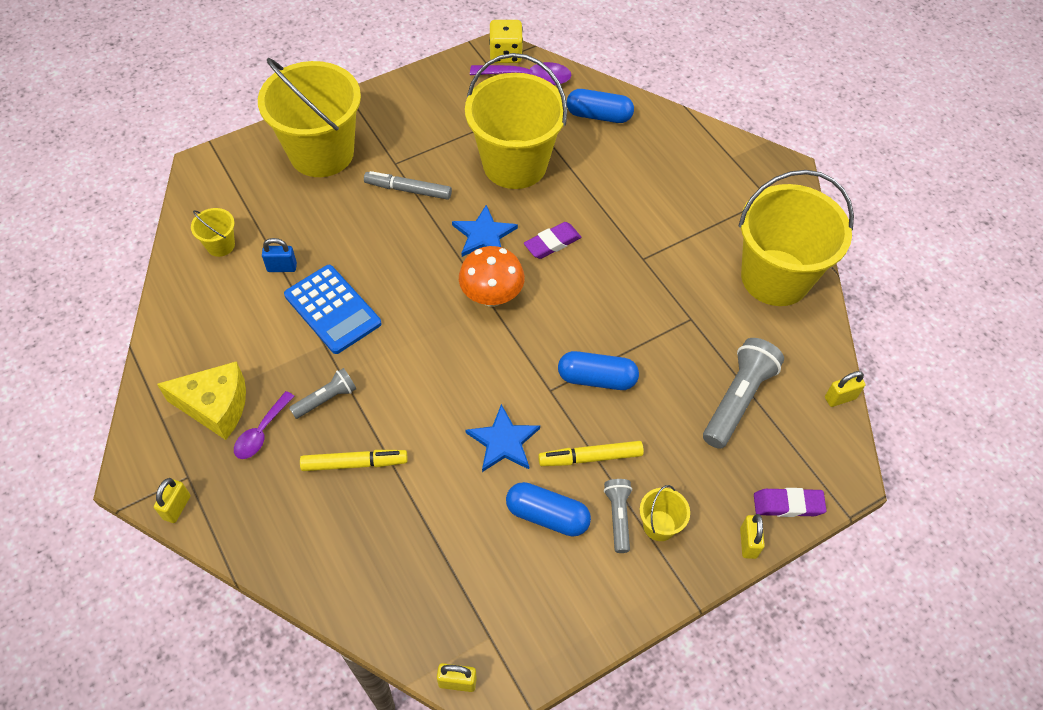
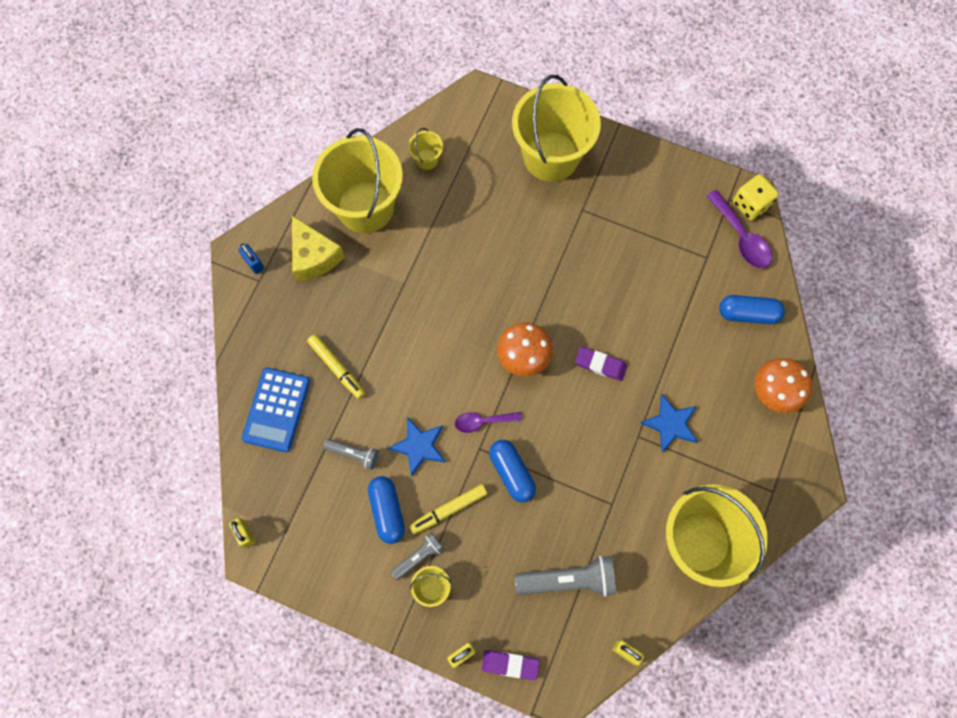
camera: 55 degrees right, 15 degrees up
yellow padlock [154,478,191,523] -> none
purple spoon [234,391,295,459] -> purple spoon moved to [455,412,522,433]
blue padlock [262,238,297,272] -> blue padlock moved to [238,243,264,274]
blue calculator [284,265,381,354] -> blue calculator moved to [242,368,310,452]
grey flashlight [289,368,356,419] -> grey flashlight moved to [324,439,379,470]
grey marker [364,171,452,200] -> none
blue star [452,205,518,257] -> blue star moved to [640,394,698,453]
yellow bucket [465,53,567,189] -> yellow bucket moved to [312,128,403,233]
yellow marker [538,441,644,466] -> yellow marker turned 75 degrees counterclockwise [409,484,487,534]
blue capsule [566,89,634,123] -> blue capsule turned 60 degrees counterclockwise [719,295,785,324]
purple eraser [754,488,827,517] -> purple eraser turned 45 degrees counterclockwise [482,650,540,680]
none -> orange mushroom [755,358,812,413]

